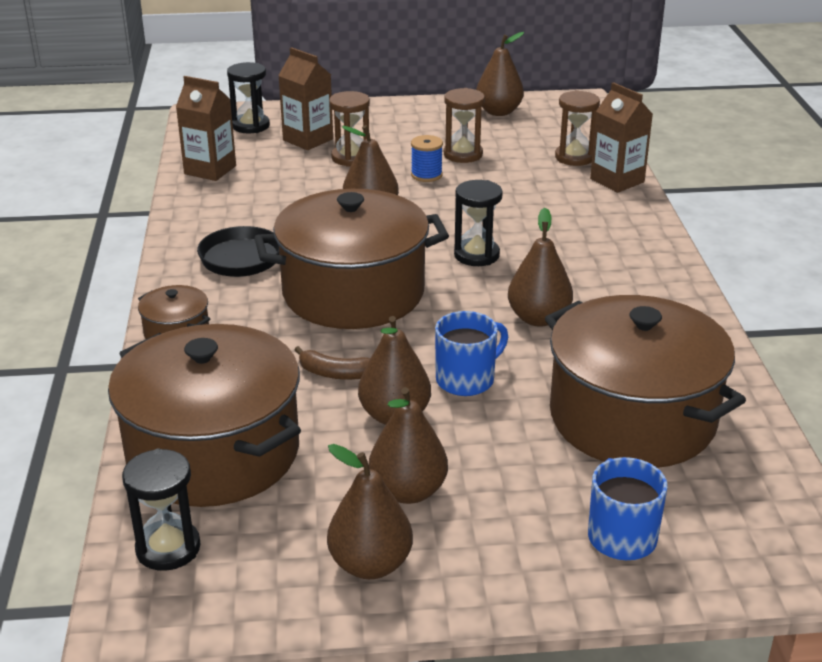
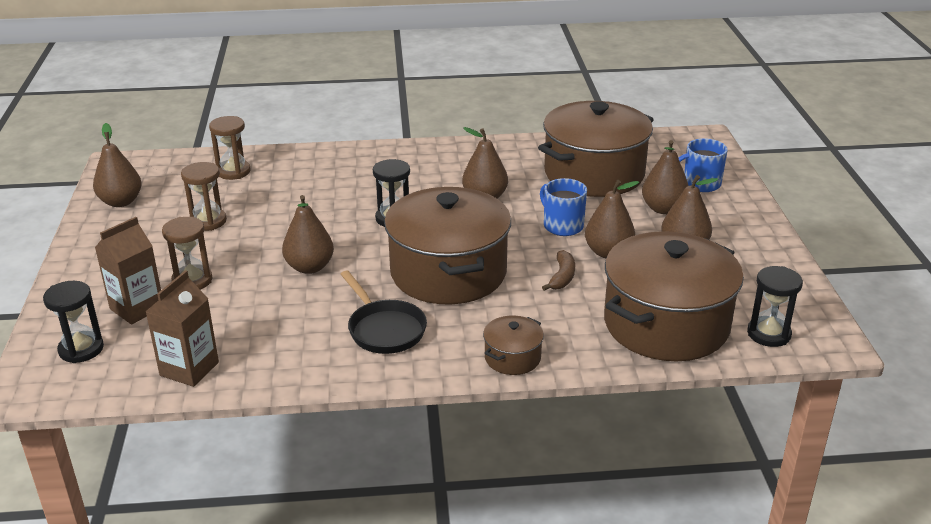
camera: 90 degrees left, 0 degrees up
brown pear [327,444,413,579] -> brown pear moved to [642,140,689,214]
blue spool [411,135,443,182] -> none
brown carton [590,82,653,193] -> none

